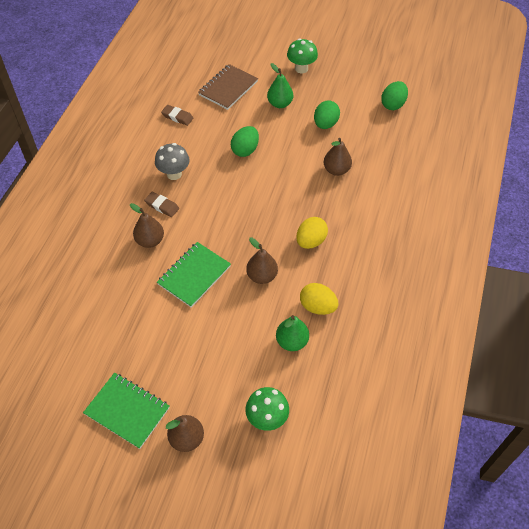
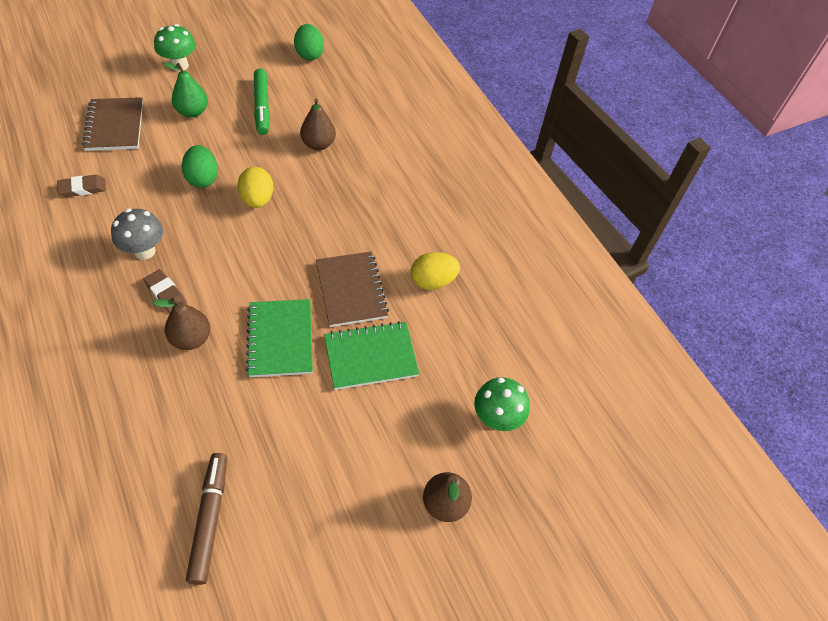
camera: 50 degrees left, 0 degrees up
green notebook [83,373,170,449] -> green notebook moved to [324,321,419,390]
brown eraser [144,192,179,217] -> brown eraser turned 60 degrees clockwise [143,269,187,313]
brown pear [246,237,278,284] -> brown notebook [316,252,389,327]
green pear [276,315,309,351] -> none
yellow egg [296,217,328,249] -> yellow egg moved to [237,167,273,208]
green egg [314,100,340,129] -> green marker [254,69,270,135]
none -> brown marker [186,453,227,585]

